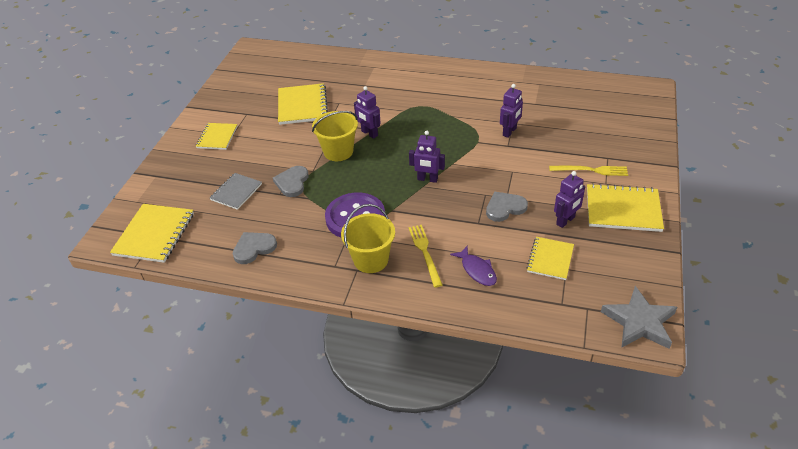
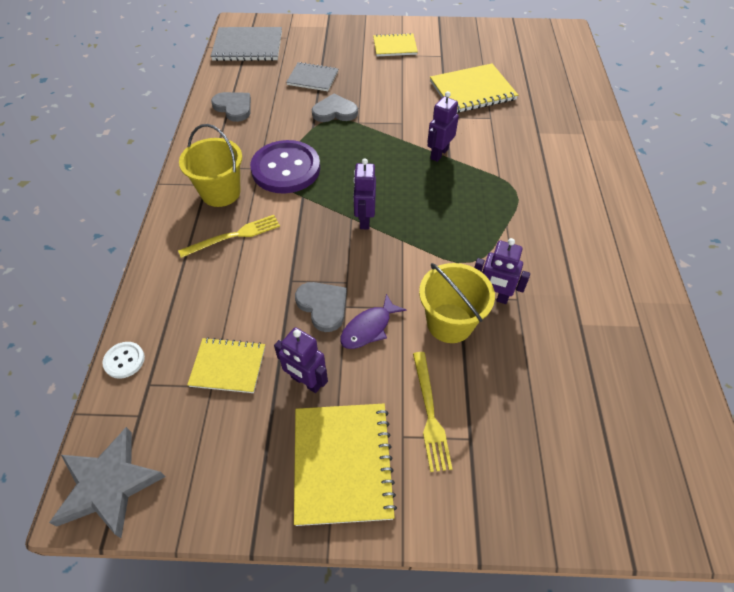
camera: 75 degrees right, 10 degrees up
yellow notebook [110,204,194,263] -> grey notebook [211,27,282,61]
yellow bucket [312,111,358,161] -> yellow bucket moved to [419,263,495,343]
purple fish [450,246,497,286] -> purple fish moved to [340,294,406,349]
none -> white button [102,342,145,379]

